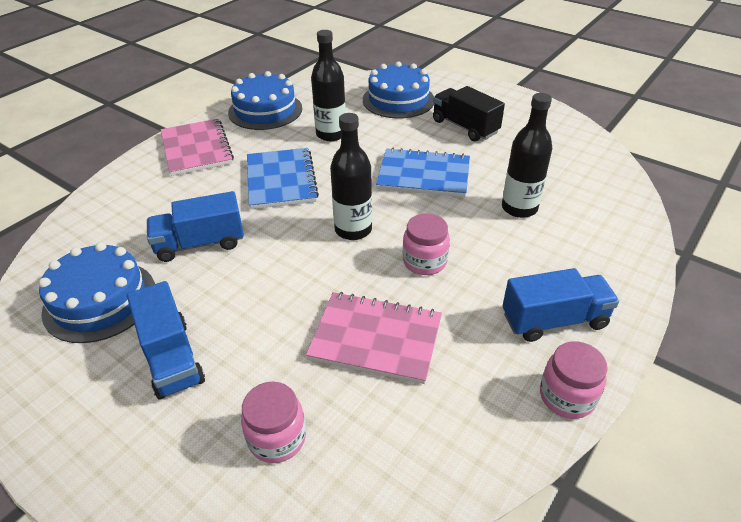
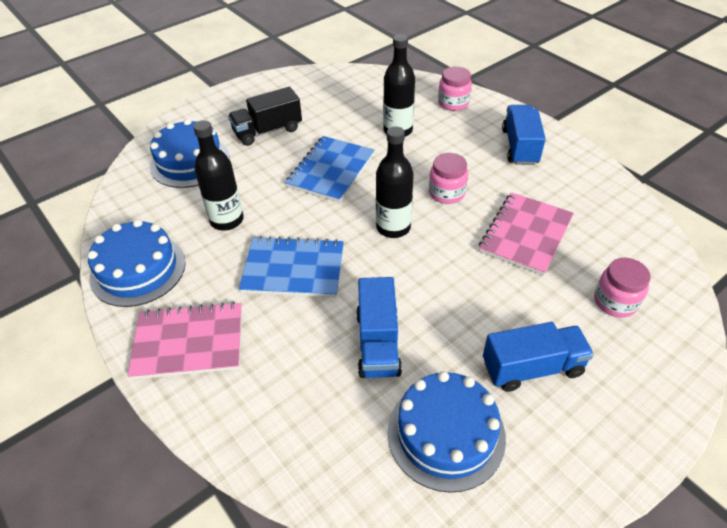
camera: 75 degrees left, 5 degrees up
pink jar [540,341,607,419] -> pink jar moved to [438,67,472,111]

